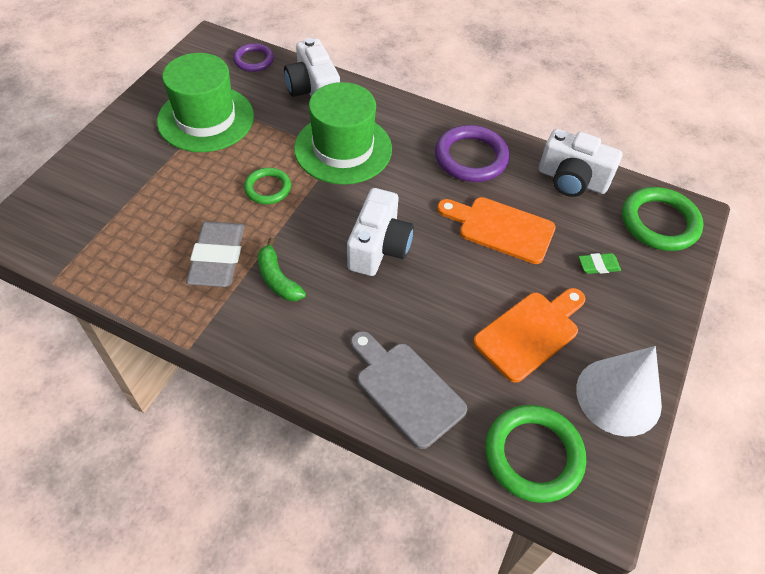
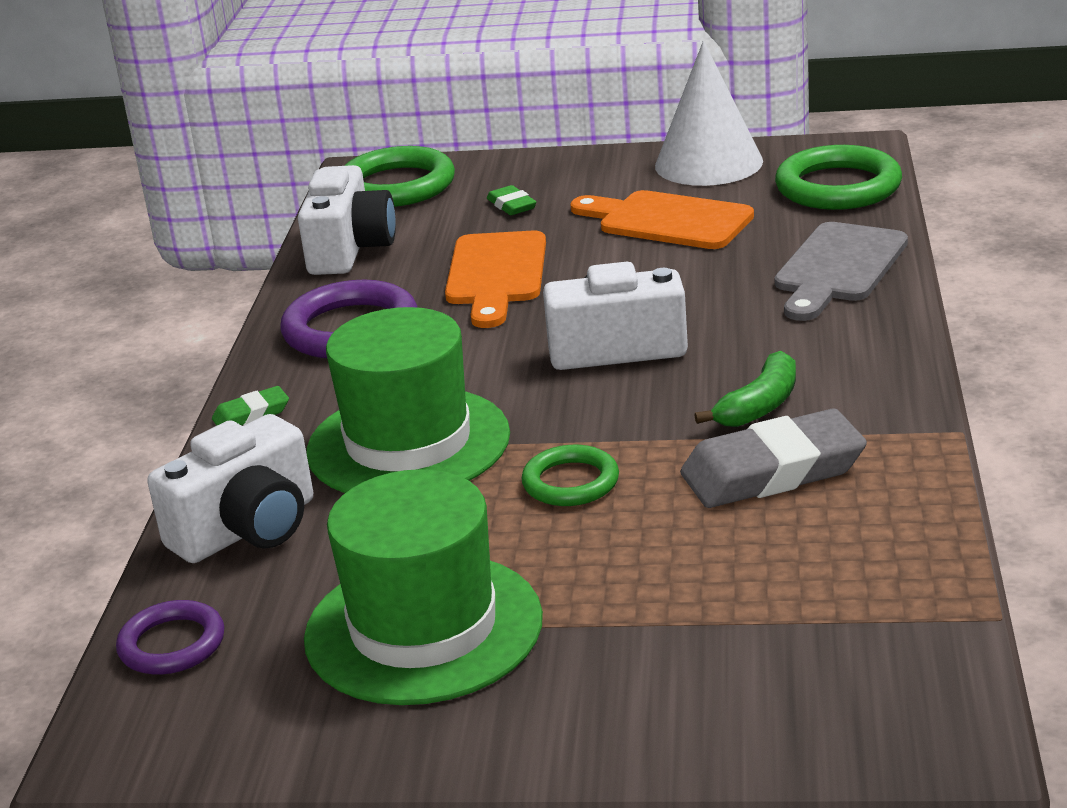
camera: 105 degrees left, 25 degrees down
none -> green eraser [212,386,289,426]

